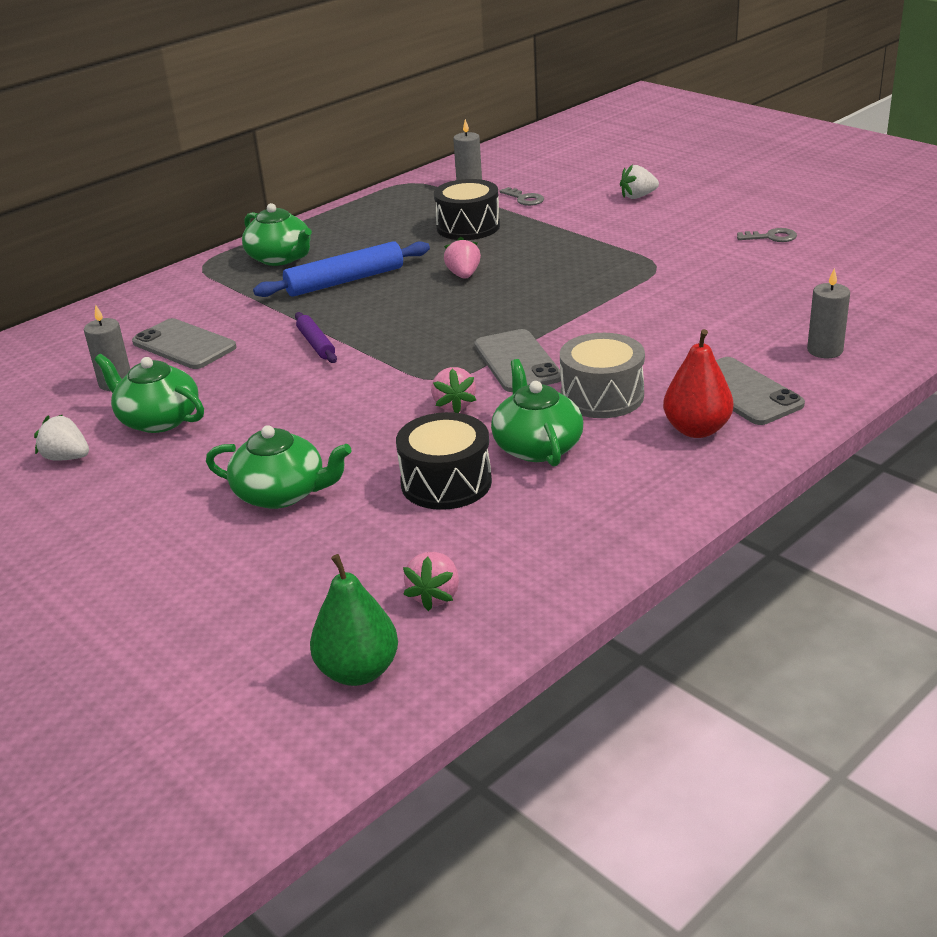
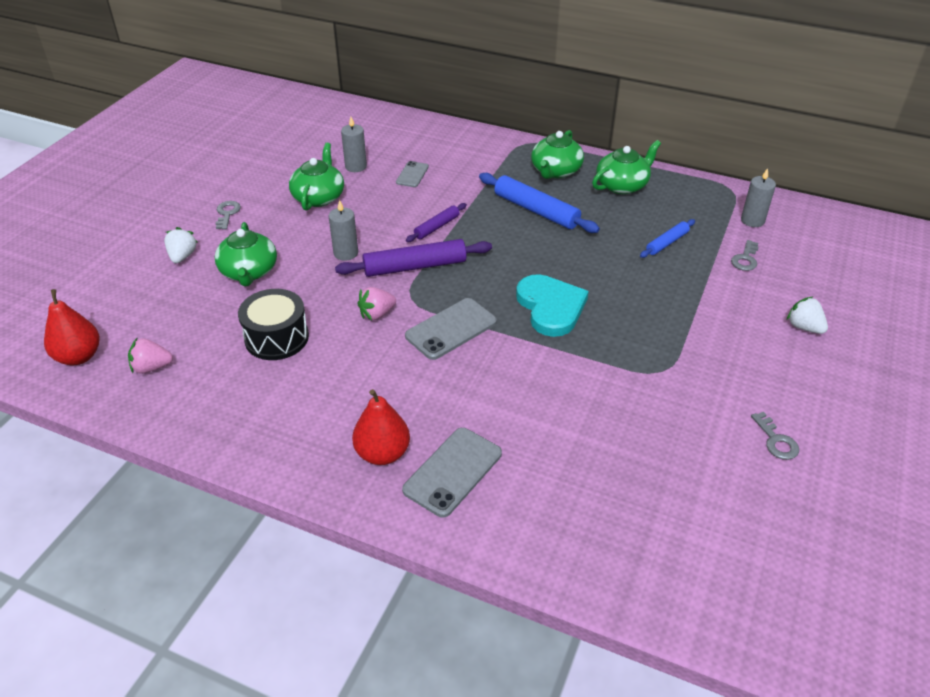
camera: 65 degrees right, 10 degrees up
white strawberry [34,414,89,461] -> white strawberry moved to [164,227,198,263]
grey phone [132,318,236,369] -> grey phone [396,161,429,187], size x0.59
green pear [310,554,398,686] -> red pear [44,289,100,365]
black drum [434,179,500,240] -> blue rolling pin [640,219,695,258]
pink strawberry [444,237,481,279] -> none
green teapot [491,359,583,466] -> green teapot moved to [592,140,661,194]
grey drum [560,333,645,418] -> none
grey candle [807,268,850,358] -> grey candle moved to [329,200,358,260]
none -> grey key [216,201,241,229]
none -> purple rolling pin [335,239,492,277]
none -> turquoise heart [516,274,589,337]

